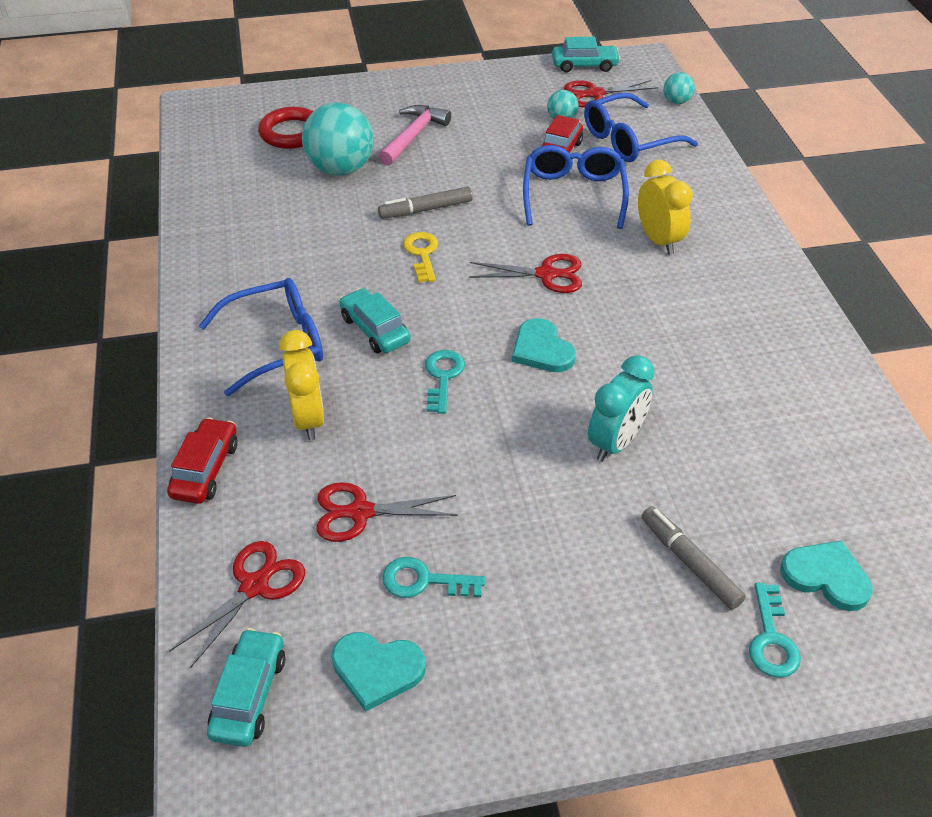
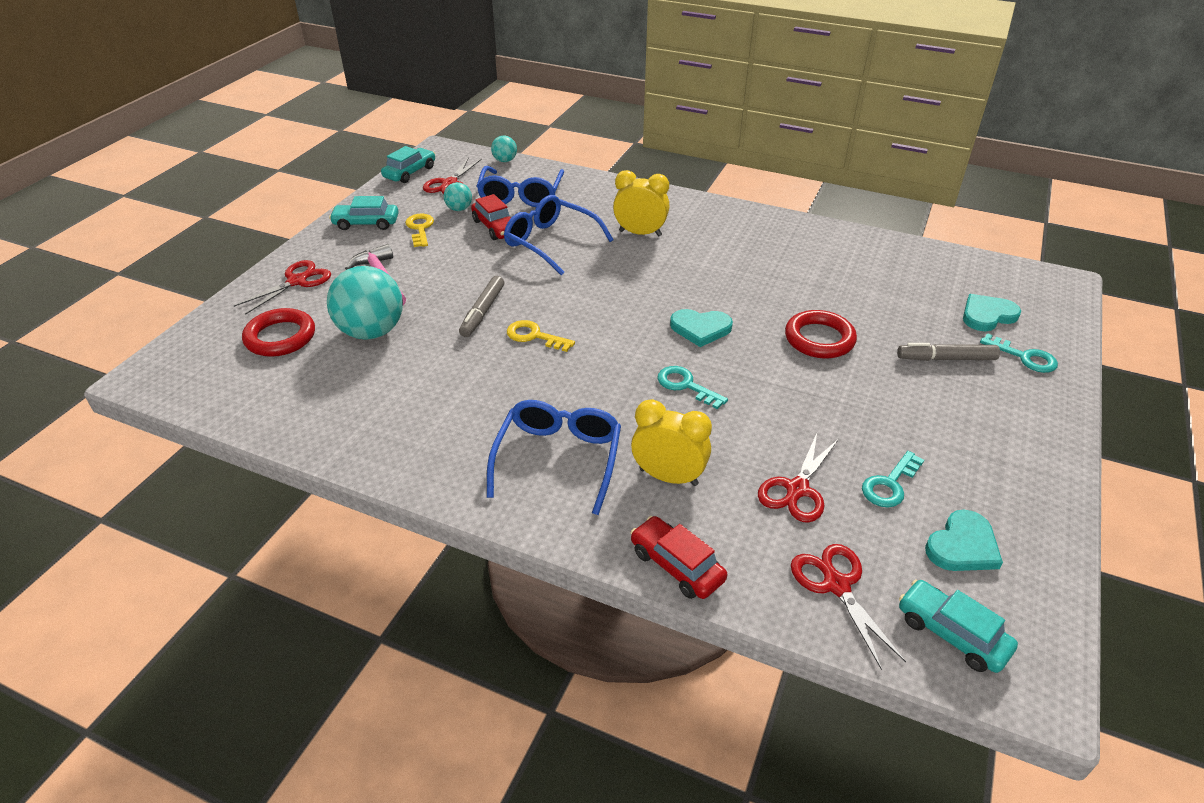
camera: 55 degrees left, 5 degrees down
turquoise car [339,288,411,353] -> turquoise car moved to [329,196,399,230]
red scissors [469,254,582,293] -> red scissors moved to [234,260,331,315]
turquoise clock [588,355,655,462] -> red ring [785,310,857,359]
none -> yellow key [405,214,434,247]

